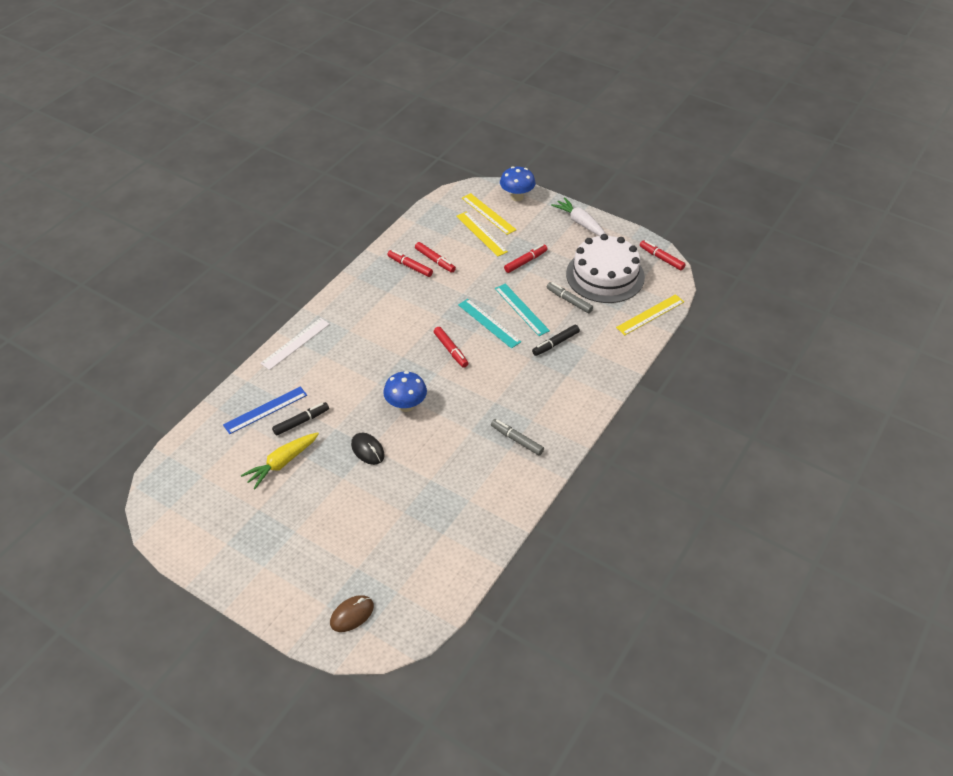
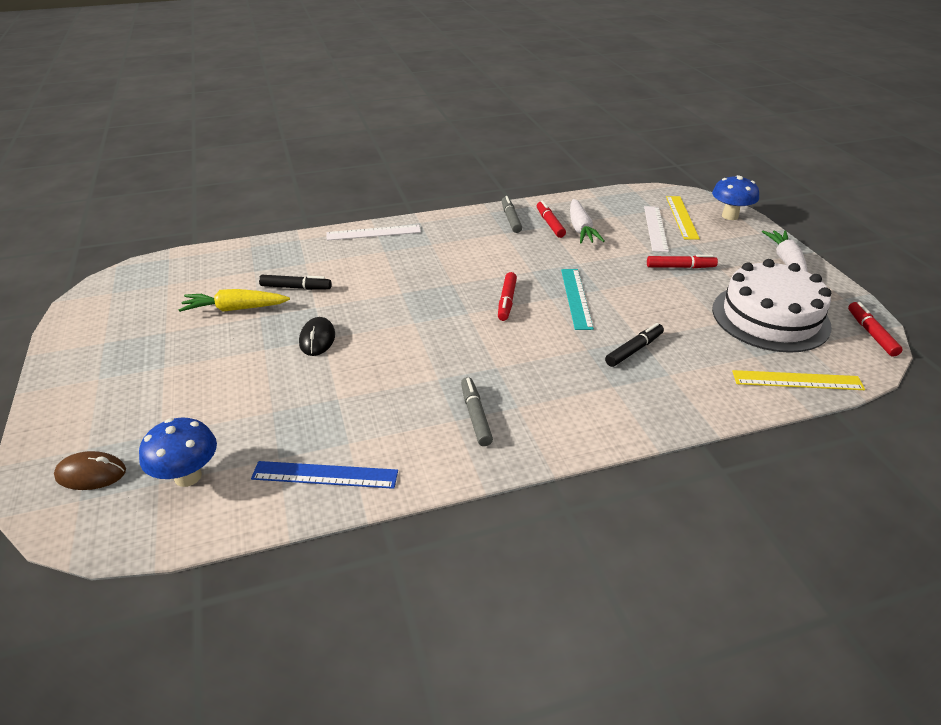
camera: 40 degrees right, 10 degrees down
blue ruler [223,386,307,434] -> blue ruler moved to [251,461,398,489]
blue mushroom [383,371,427,412] -> blue mushroom moved to [139,418,217,487]
red marker [415,242,456,273] -> white carrot [570,199,604,243]
yellow ruler [456,212,508,257] -> white ruler [644,206,669,252]
turquoise ruler [495,284,550,336] -> none
black marker [532,325,580,356] -> black marker turned 135 degrees clockwise [605,323,664,367]
grey marker [547,282,593,313] -> grey marker moved to [502,196,522,233]

